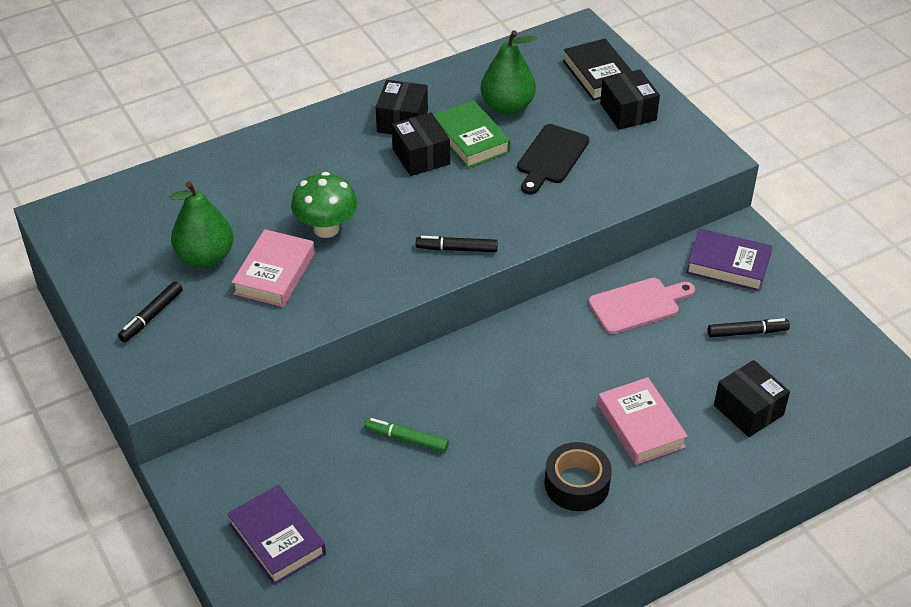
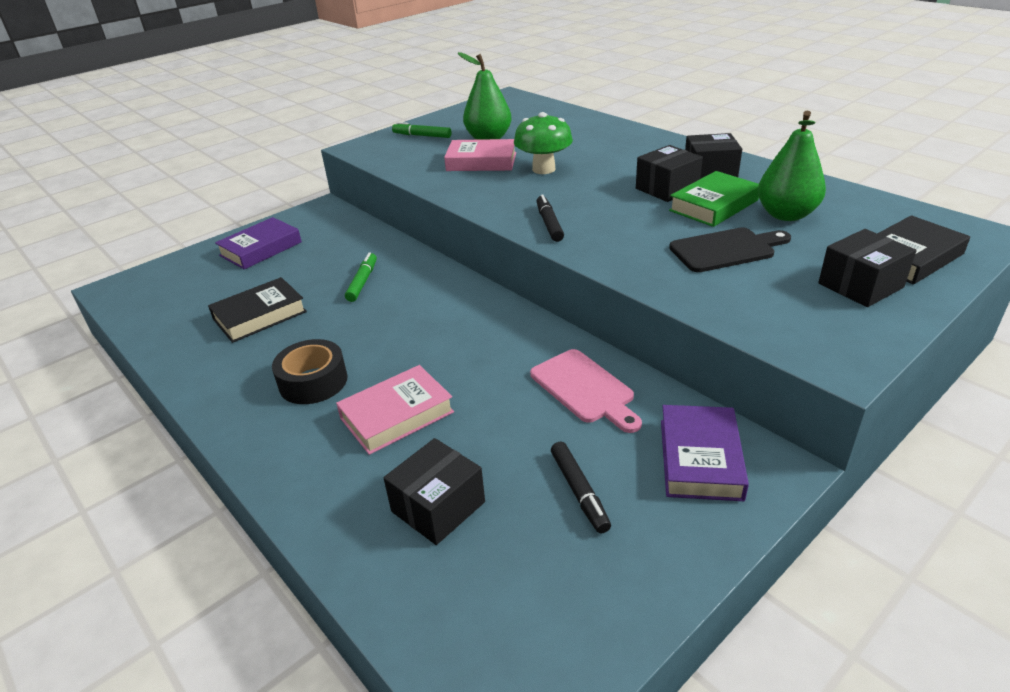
camera: 80 degrees right, 10 degrees down
black marker [118,281,183,342] -> green marker [392,122,452,138]
black cutting board [517,124,589,194] -> black cutting board turned 150 degrees clockwise [669,227,791,272]
none -> black book [208,277,307,343]

